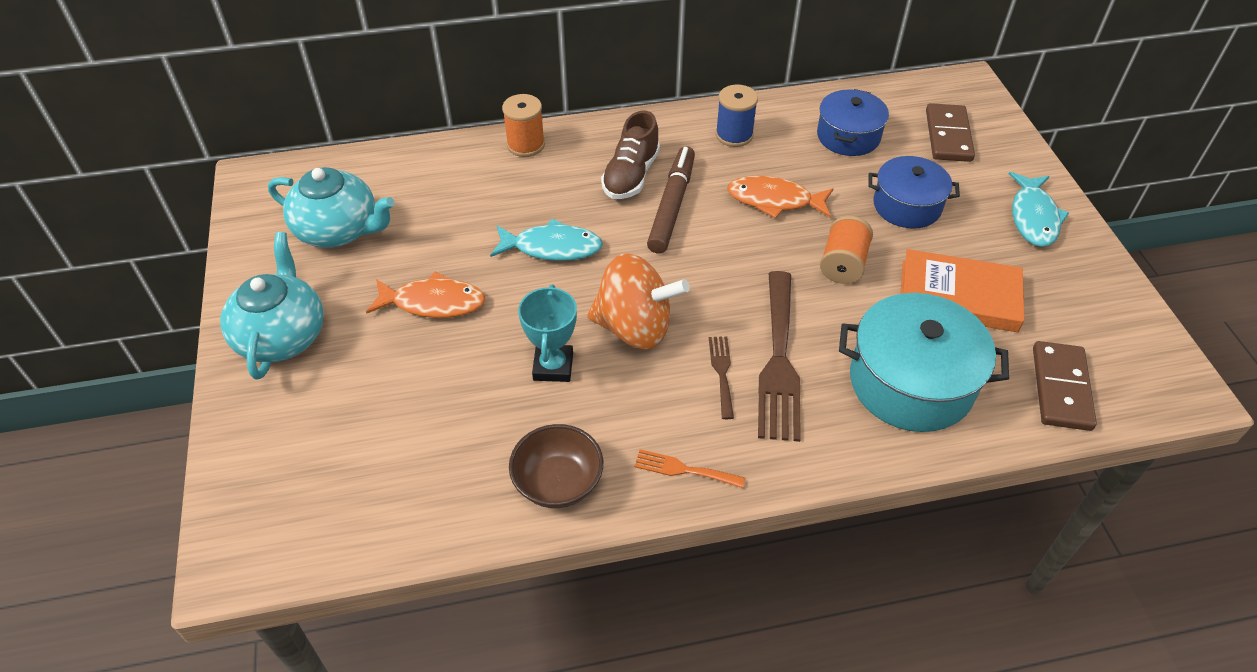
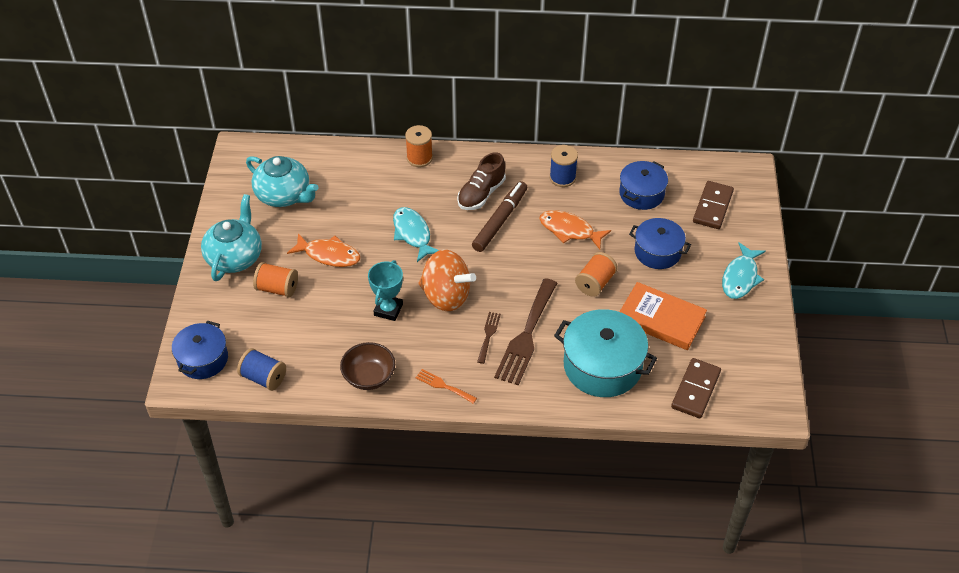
camera: 15 degrees right, 0 degrees up
turquoise fish [490,219,603,261] -> turquoise fish turned 135 degrees counterclockwise [393,207,439,262]
none -> blue pot [172,321,228,379]
none -> blue spool [237,348,286,391]
none -> orange spool [253,262,298,298]

